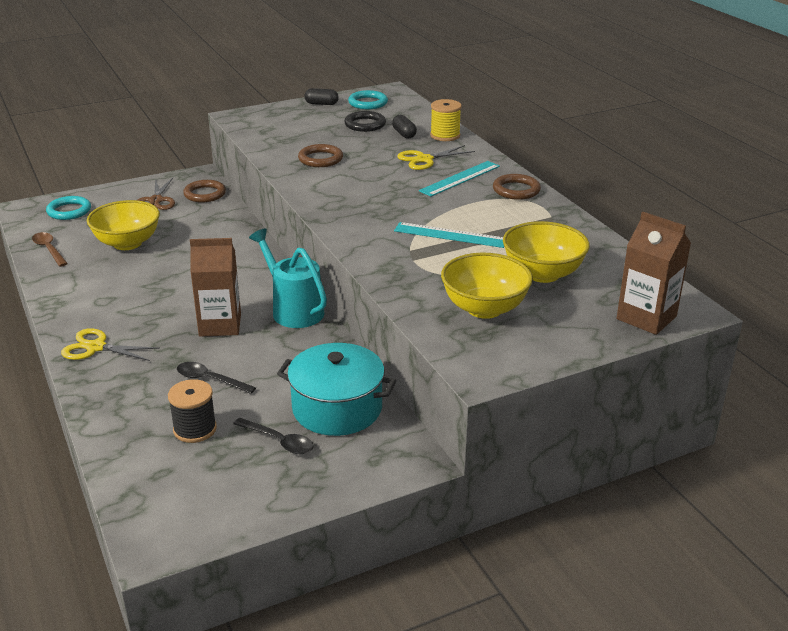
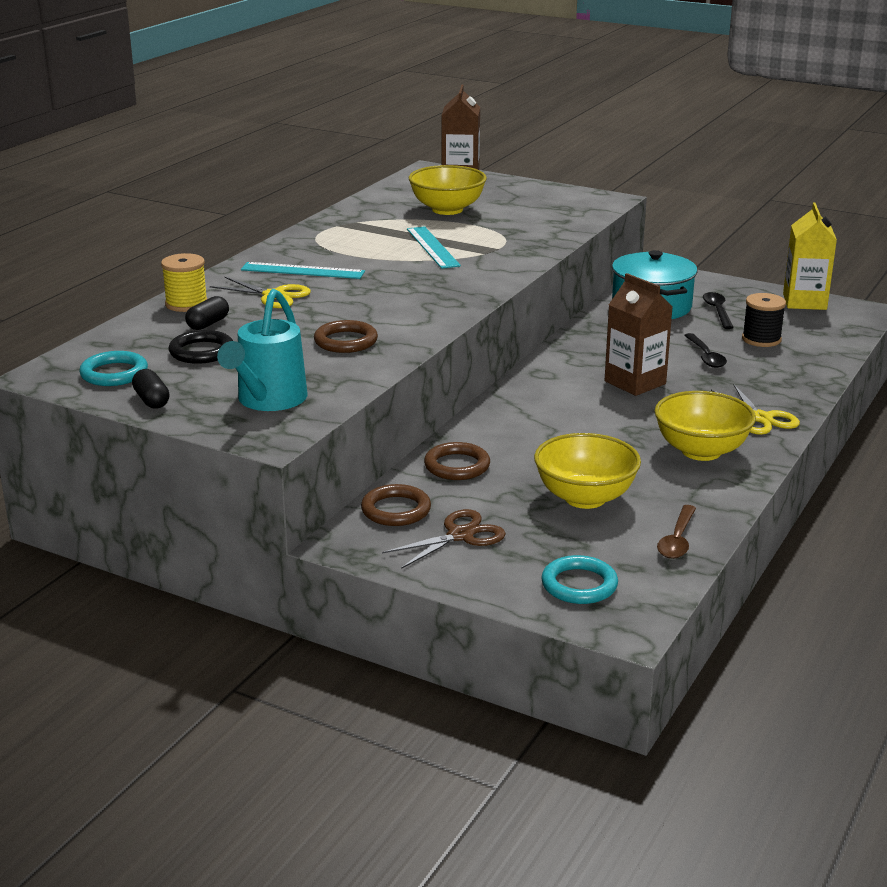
camera: 125 degrees left, 5 degrees down
turquoise watering can [249,228,327,328] -> turquoise watering can moved to [217,289,307,411]
yellow bowl [441,253,533,319] -> yellow bowl moved to [655,391,756,461]
brown ring [493,174,541,200] -> brown ring moved to [424,442,490,480]
none -> yellow carton [783,203,837,310]

